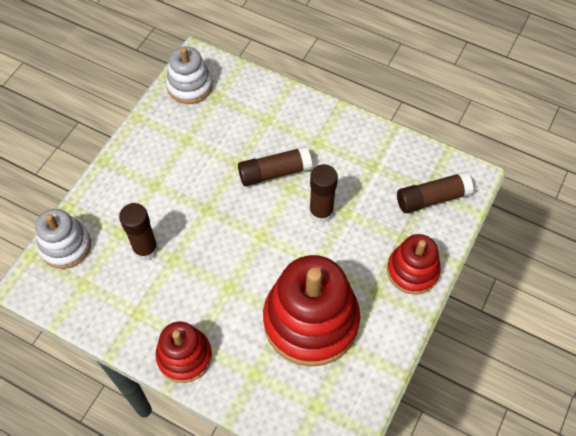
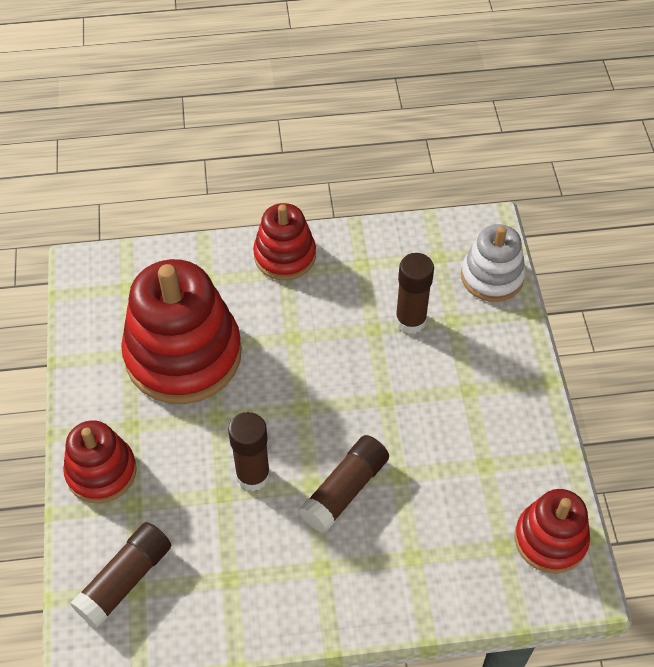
camera: 145 degrees right, 5 degrees down
white stacking toy [166,47,213,104] -> red stacking toy [515,489,590,574]

